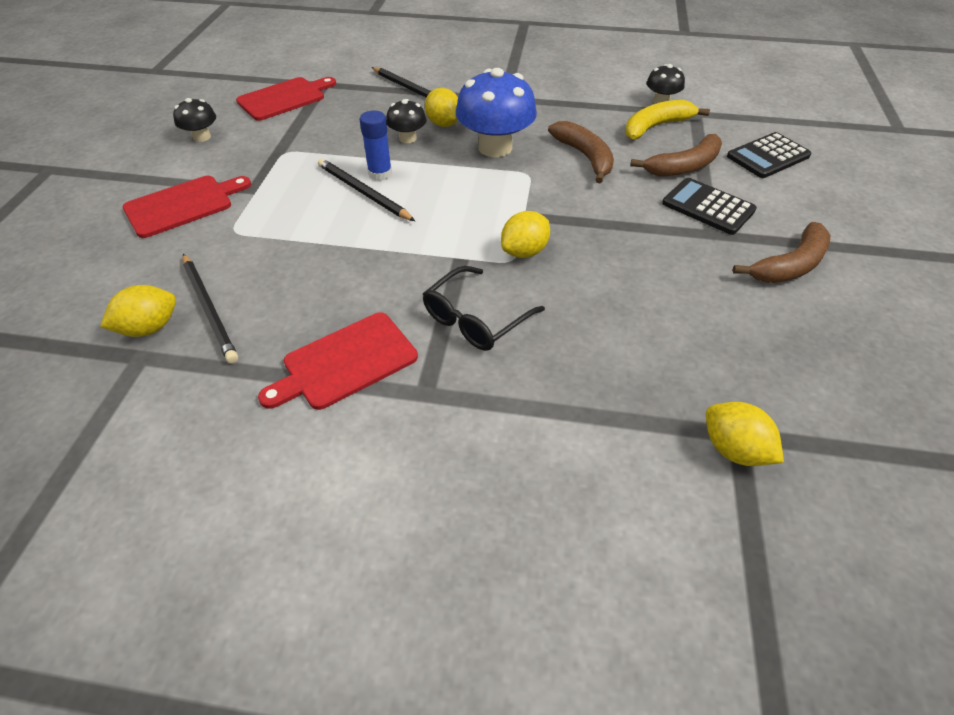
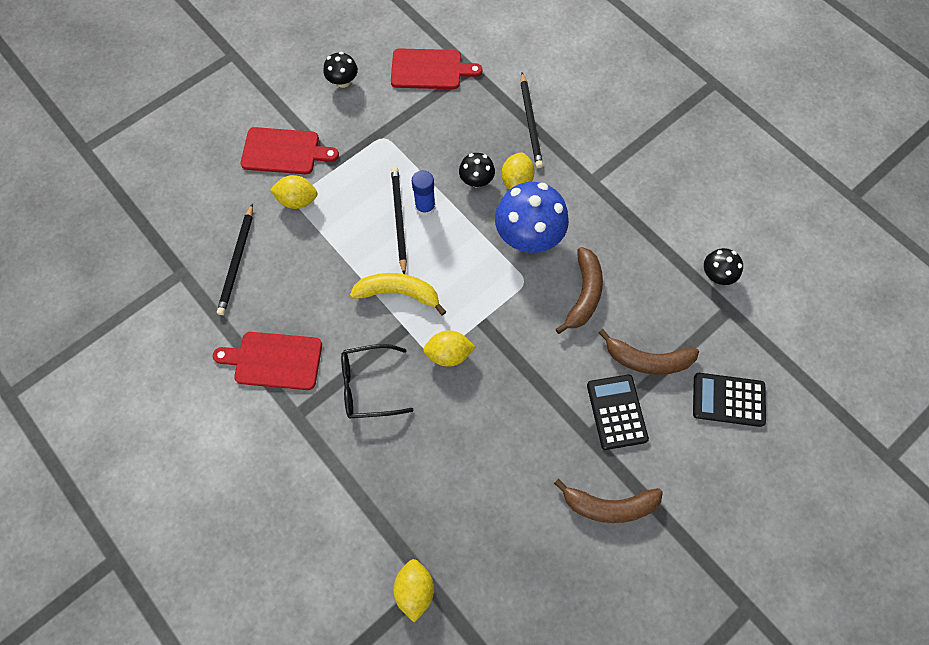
camera: 40 degrees right, 20 degrees up
yellow lemon [100,285,176,337] -> yellow lemon moved to [270,175,318,209]
yellow banana [625,100,710,140] -> yellow banana moved to [350,273,446,315]

